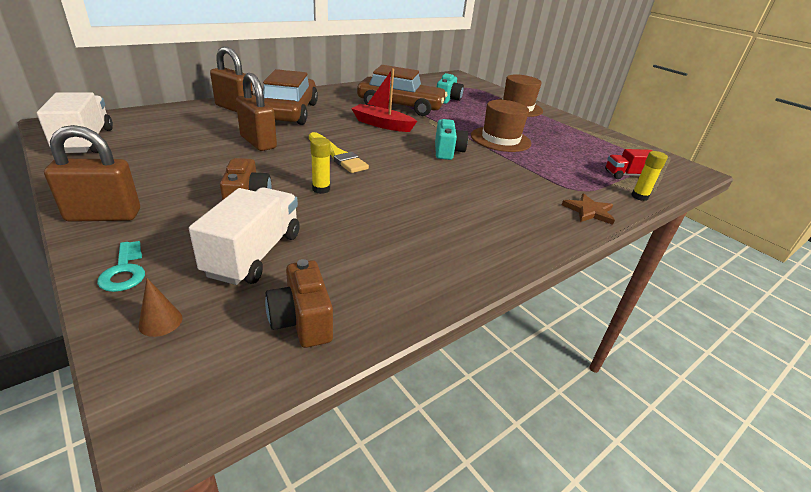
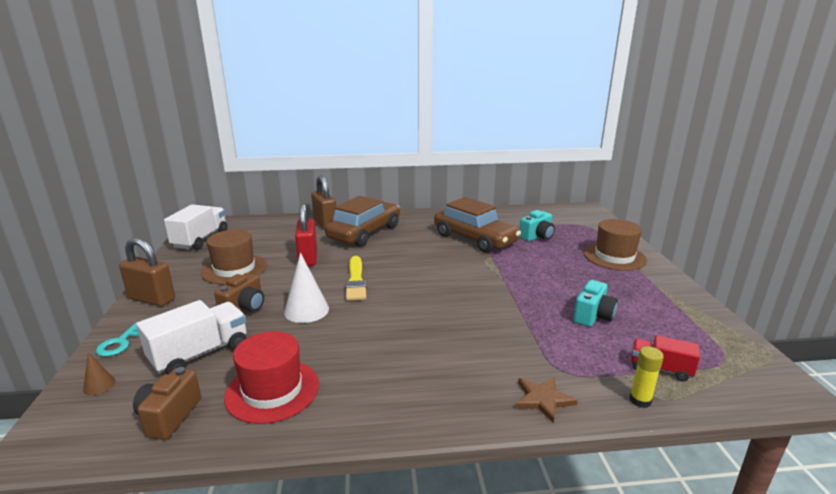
camera: 35 degrees right, 10 degrees down
brown padlock [236,73,277,151] -> red padlock [295,203,317,266]
yellow glue stick [310,137,330,194] -> white cone [284,253,329,323]
red boat [351,69,417,132] -> none
turquoise camera [435,119,468,160] -> turquoise camera moved to [573,280,618,327]
brown hat [471,100,531,152] -> brown hat moved to [201,230,267,285]
none -> red hat [224,331,319,424]

